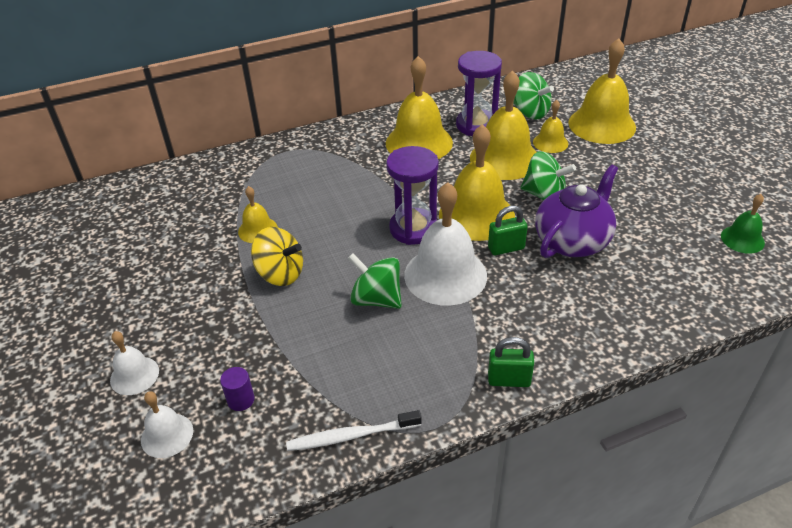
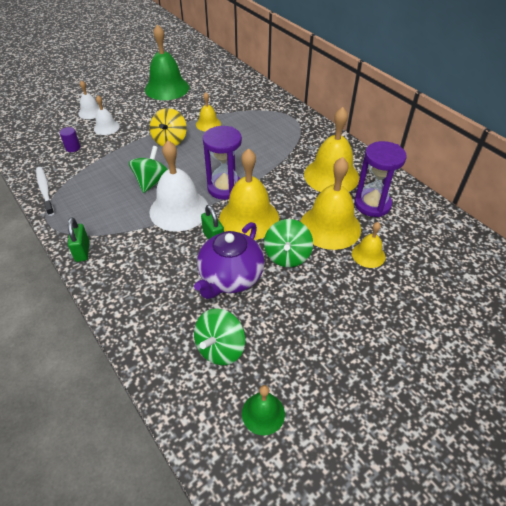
camera: 75 degrees right, 5 degrees up
white bell [141,391,193,458] -> white bell moved to [94,96,120,135]
green spinning top [513,72,554,119] -> green spinning top moved to [194,308,245,365]
purple teapot [535,164,618,258] -> purple teapot turned 90 degrees clockwise [194,222,265,299]
yellow bell [568,38,636,144] -> none
none -> green bell [145,24,189,100]

